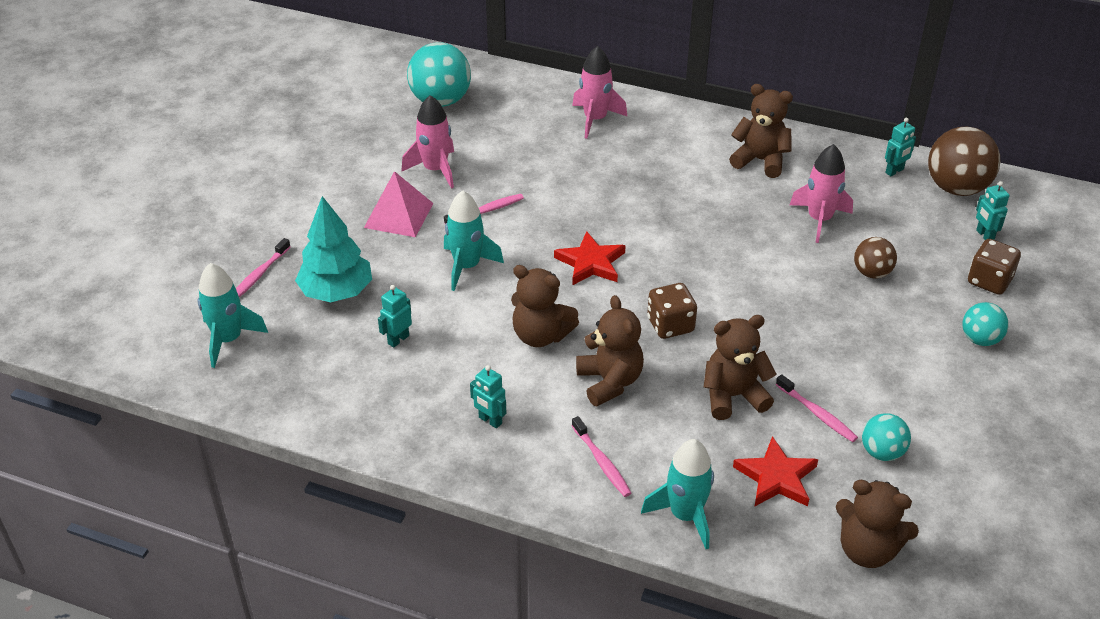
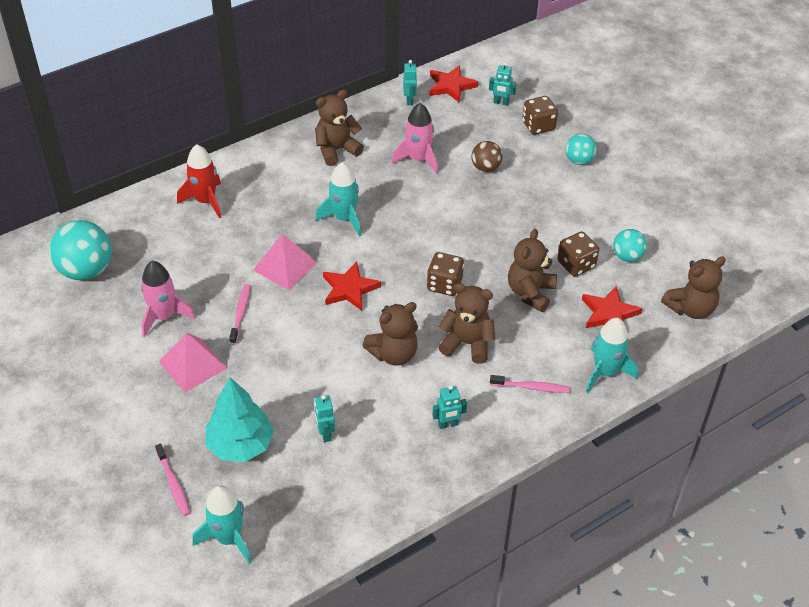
camera: 55 degrees left, 5 degrees up
turquoise rocket [444,191,504,291] -> turquoise rocket moved to [315,162,361,237]
pink rocket [572,46,628,139] -> red rocket [177,144,221,218]
pink toothbrush [776,374,858,442] -> brown dice [557,231,599,277]
brown ball [928,127,1000,196] -> red star [429,65,478,103]
none -> pink pyramid [253,233,318,290]

